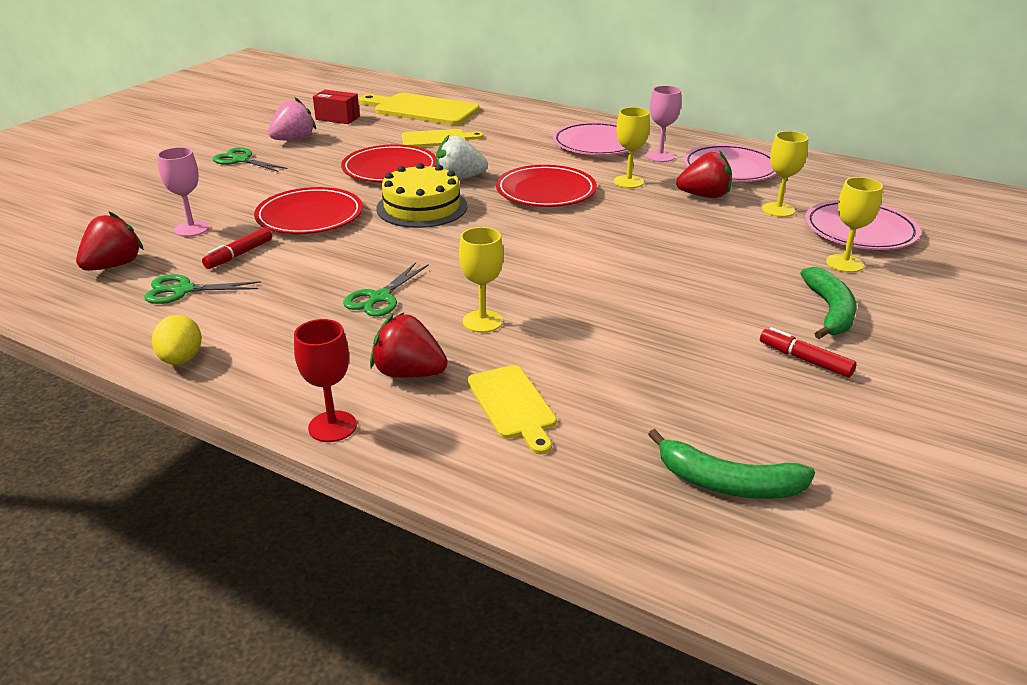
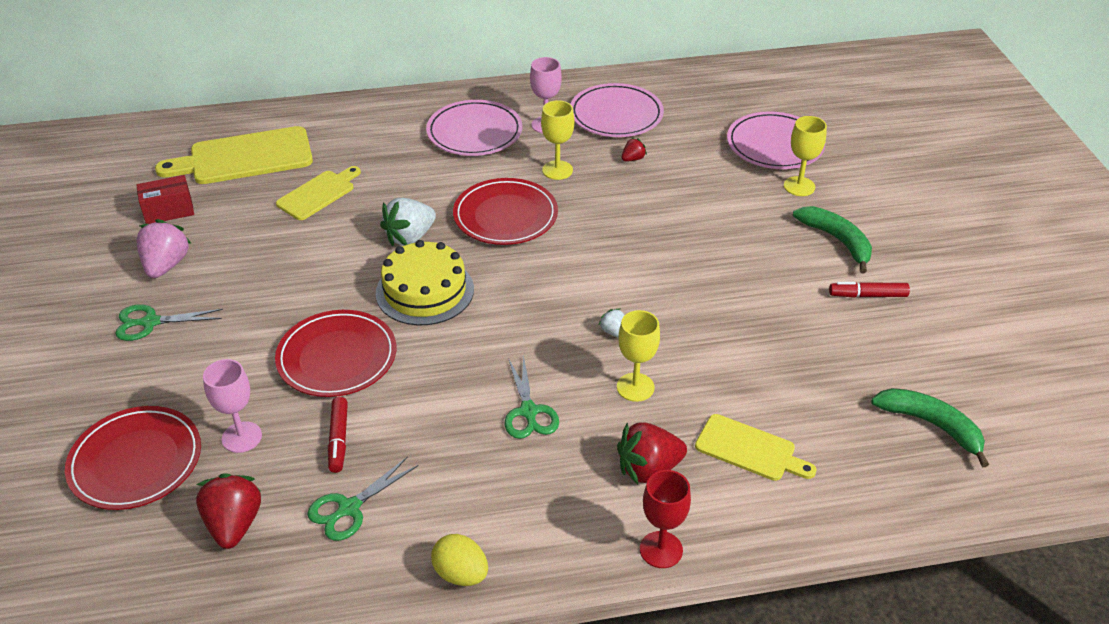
camera: 40 degrees left, 10 degrees up
red plate [341,145,436,183] -> red plate moved to [65,406,201,510]
green banana [648,429,815,499] -> green banana turned 120 degrees counterclockwise [871,388,989,467]
red strawberry [676,150,732,198] -> red strawberry [622,138,647,161], size x0.50
yellow goblet [762,131,808,217] -> none
none -> white strawberry [599,309,625,337]

